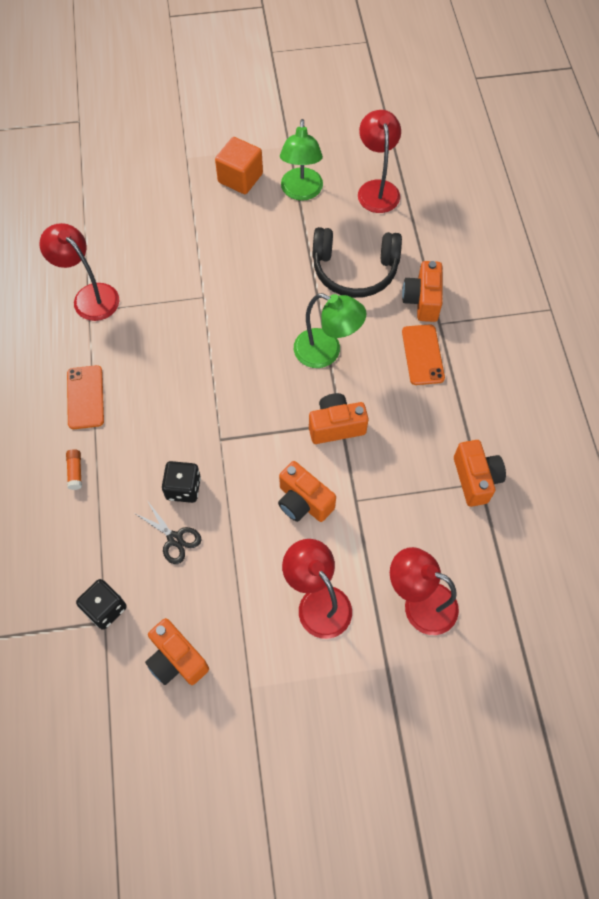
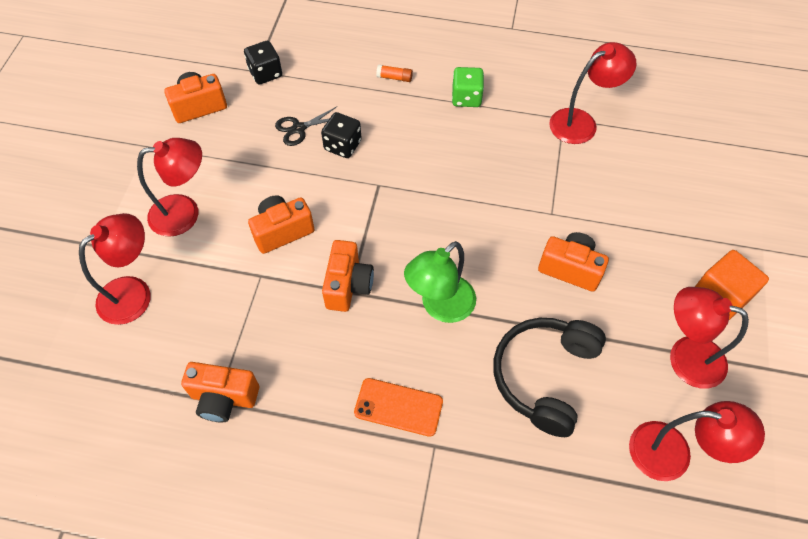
camera: 110 degrees right, 5 degrees down
orange phone [67,365,104,429] -> green dice [452,67,484,107]
green lamp [280,119,323,201] -> red lamp [670,287,749,389]
orange camera [402,261,442,322] -> orange camera moved to [538,232,609,292]

